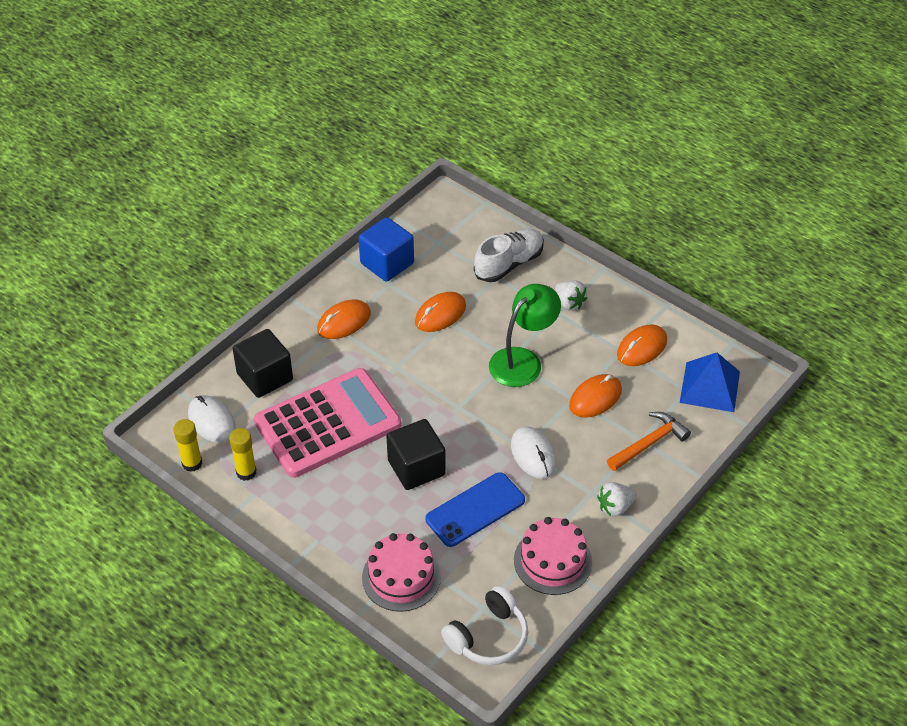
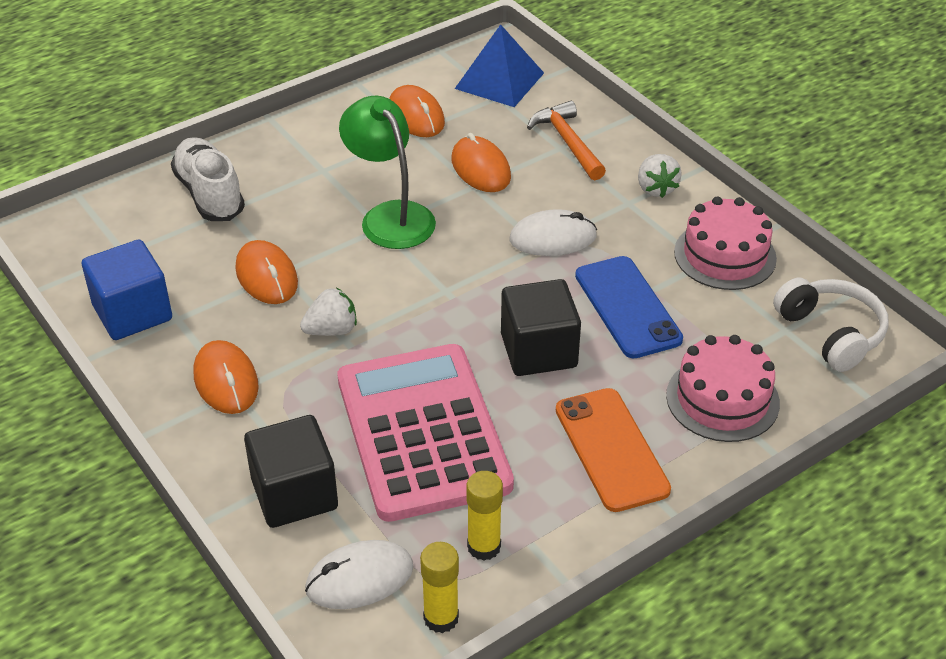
camera: 75 degrees left, 5 degrees down
white strawberry [555,281,588,311] -> white strawberry moved to [300,288,357,336]
none -> orange phone [556,388,671,512]

